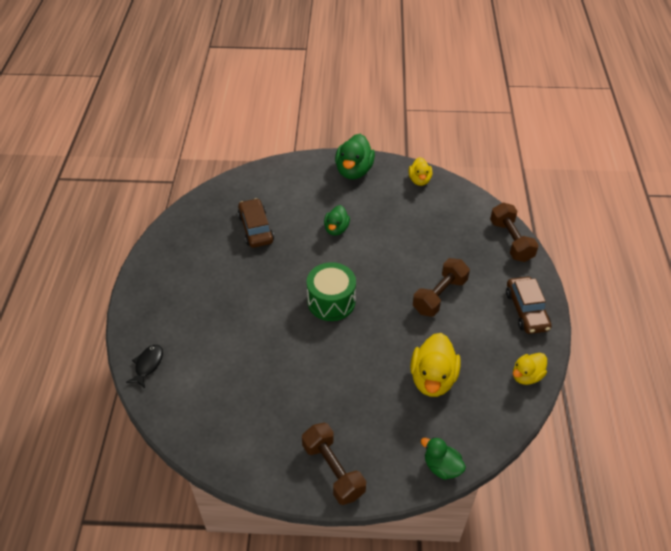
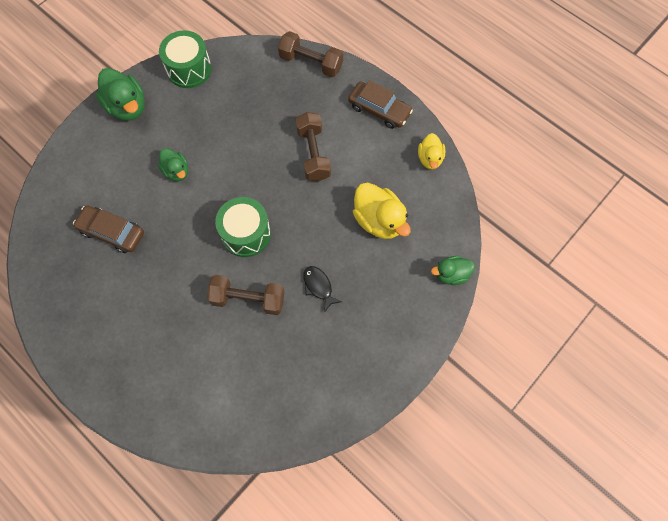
camera: 50 degrees left, 20 degrees up
black fish [126,345,163,388] -> black fish moved to [303,266,342,311]
brown dumbbell [302,423,366,505] -> brown dumbbell moved to [207,275,285,315]
yellow duck [409,157,432,186] -> green drum [159,30,212,88]

